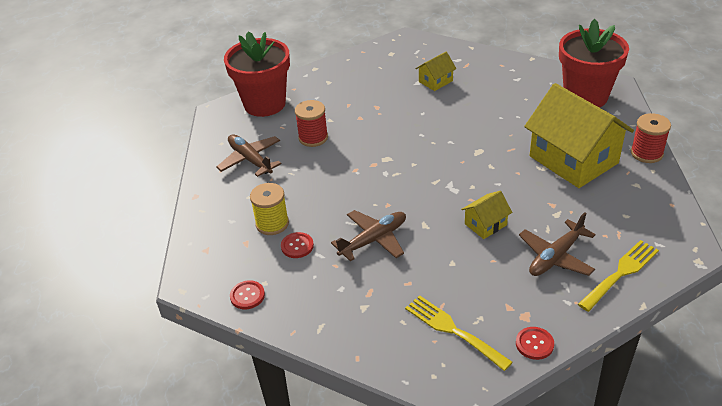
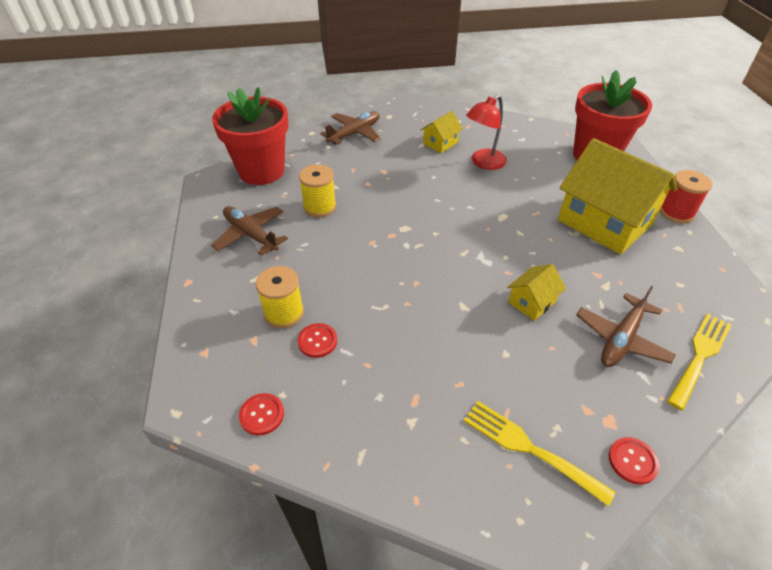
camera: 10 degrees left, 5 degrees up
red spool [295,100,328,147] -> yellow spool [299,165,336,217]
brown plane [331,210,406,261] -> brown plane moved to [320,111,381,145]
none -> red lamp [466,95,507,170]

